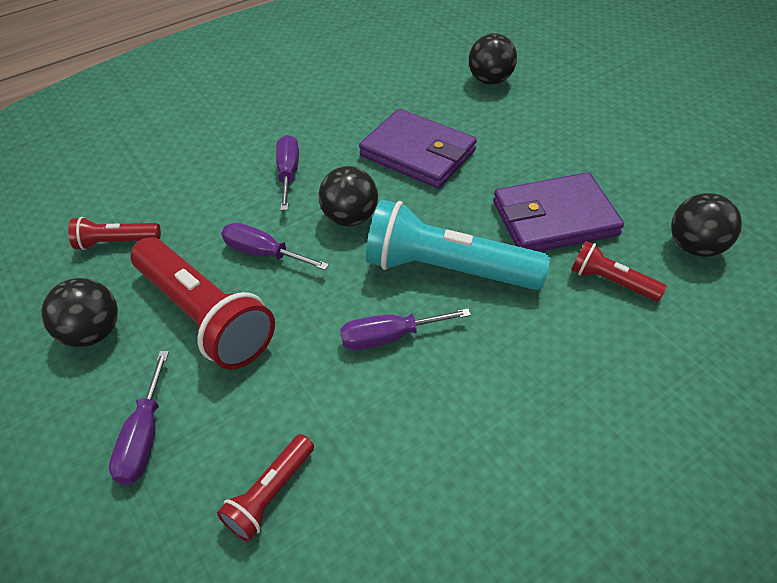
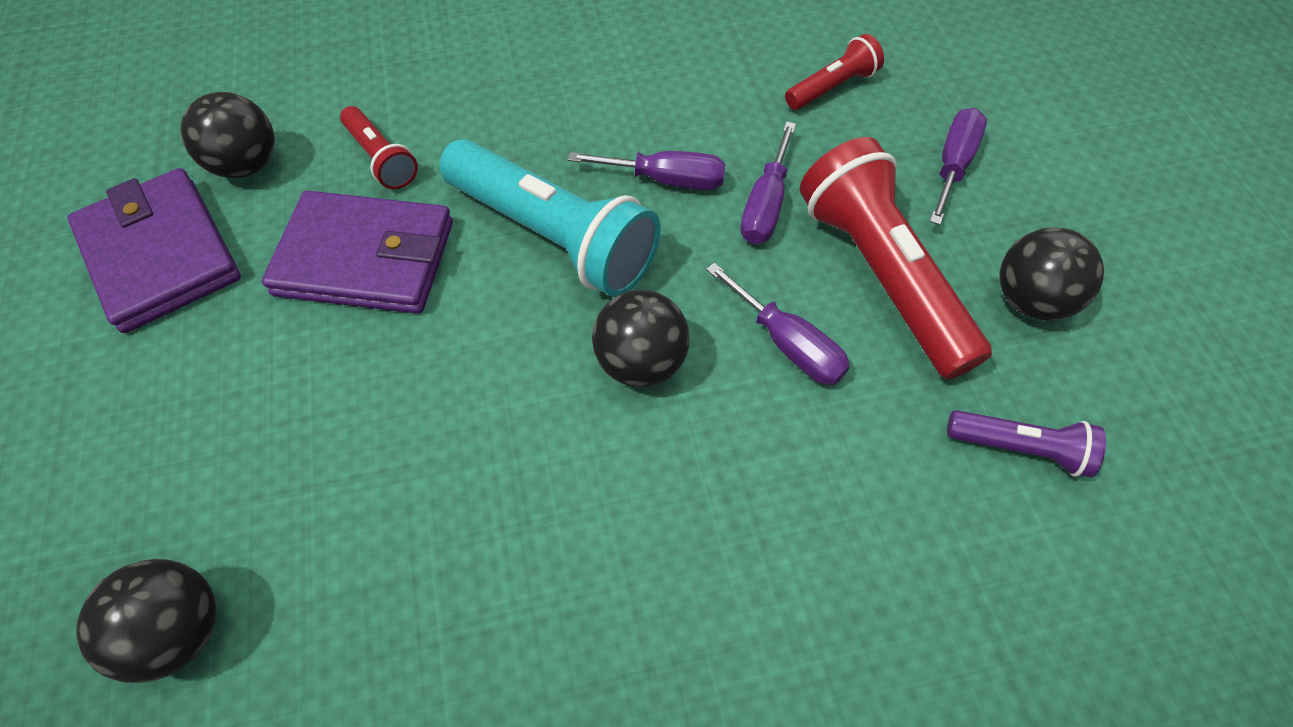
camera: 160 degrees left, 10 degrees up
red flashlight [68,217,161,250] -> purple flashlight [947,410,1106,478]
purple screwdriver [276,135,299,211] -> purple screwdriver moved to [740,121,796,244]
purple wallet [359,109,477,189] -> purple wallet moved to [67,168,241,333]

